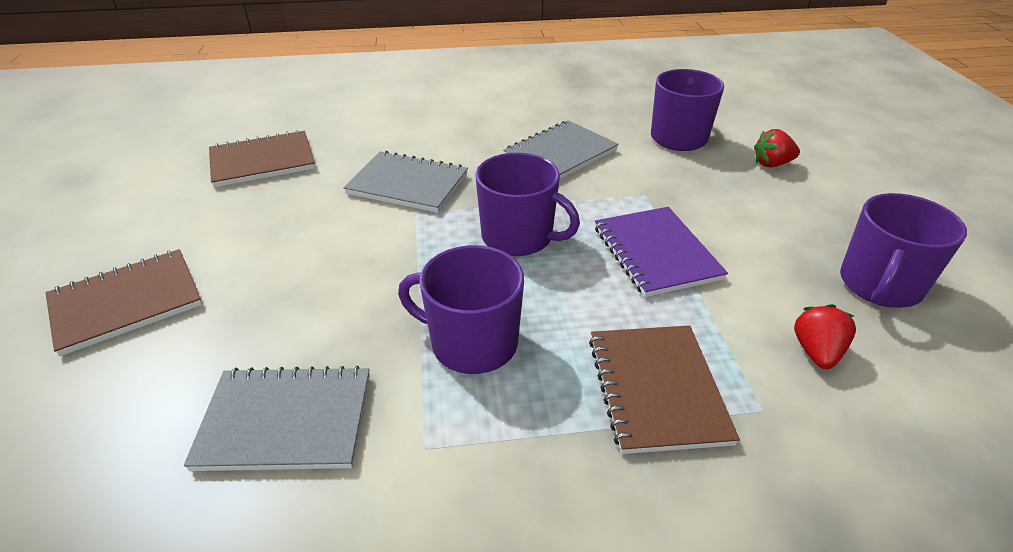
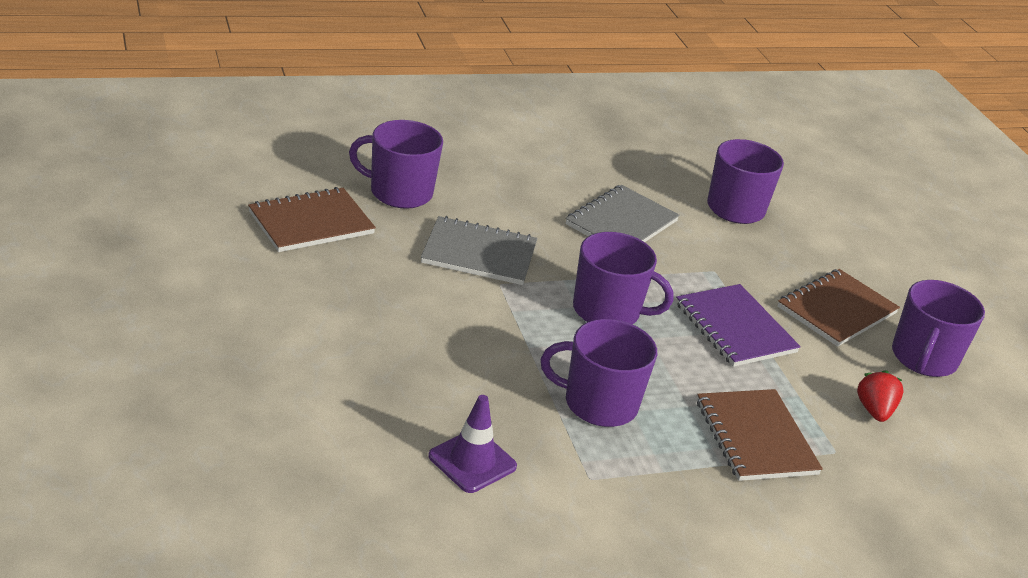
camera: 15 degrees left, 5 degrees down
brown notebook [46,249,202,356] -> brown notebook moved to [778,269,900,347]
grey notebook [184,366,370,471] -> purple traffic cone [428,395,517,493]
red strawberry [754,129,800,168] -> none
none -> purple mug [349,120,443,209]

